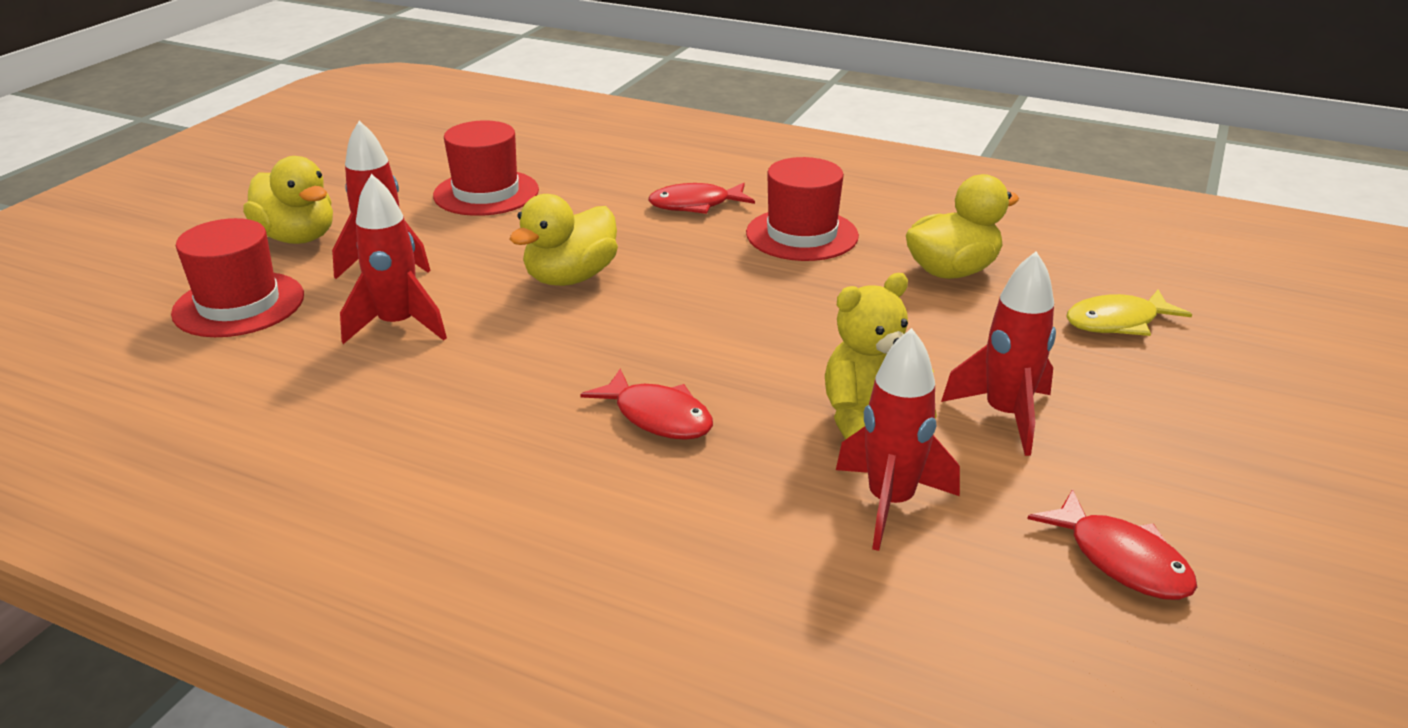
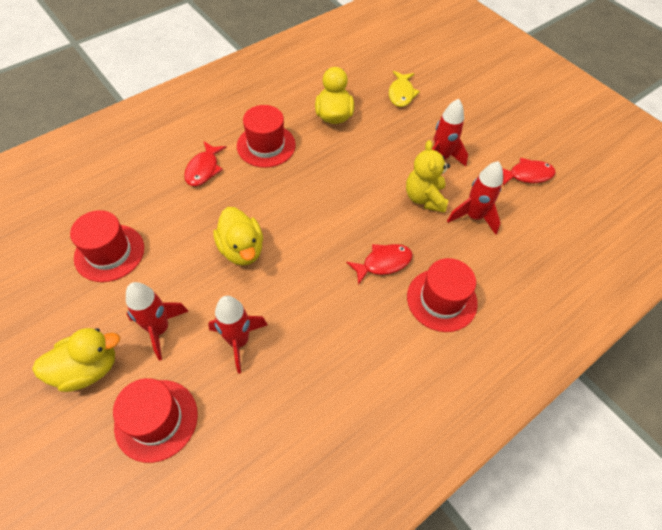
camera: 65 degrees left, 25 degrees up
none -> red hat [407,258,478,332]

